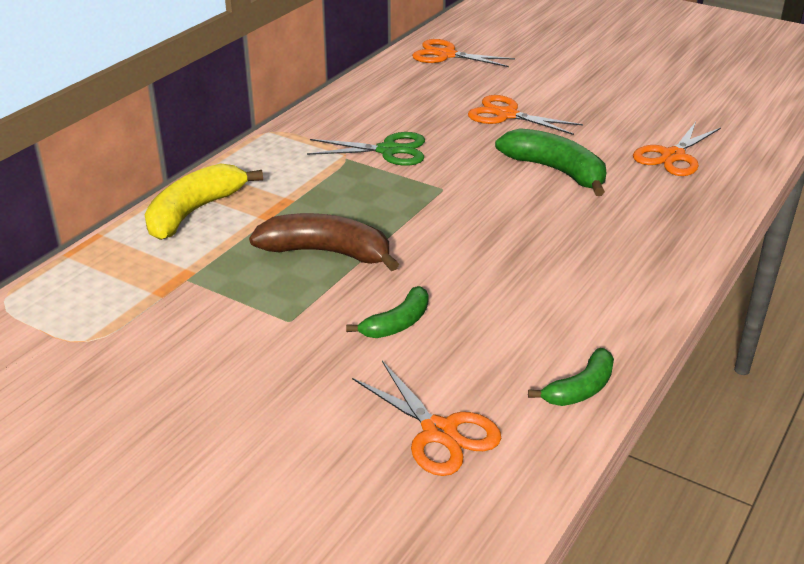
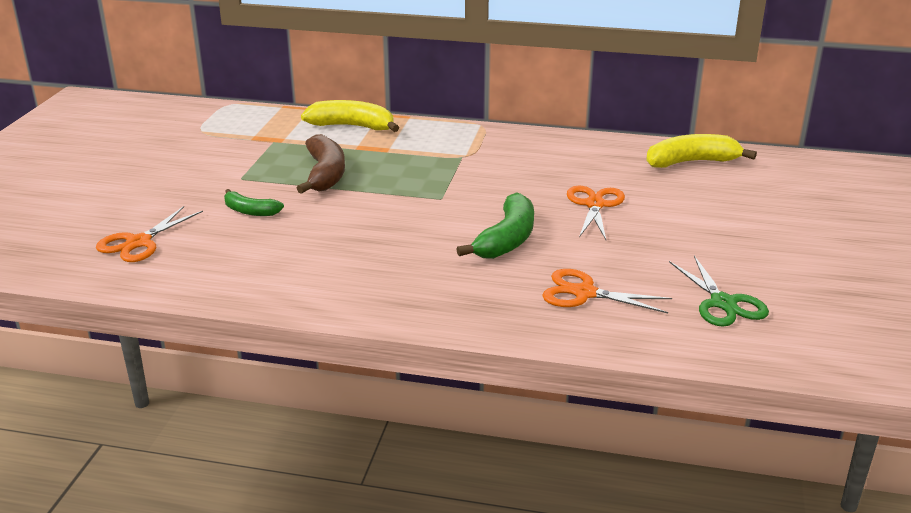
camera: 70 degrees right, 5 degrees down
green scissors [307,132,425,166] -> green scissors moved to [669,256,769,327]
orange scissors [412,39,515,67] -> yellow banana [646,134,757,168]
green banana [528,348,614,406] -> none

